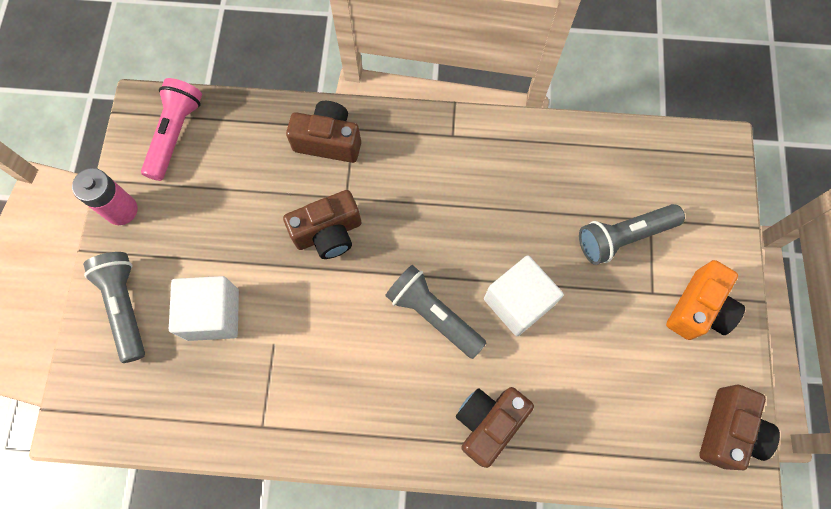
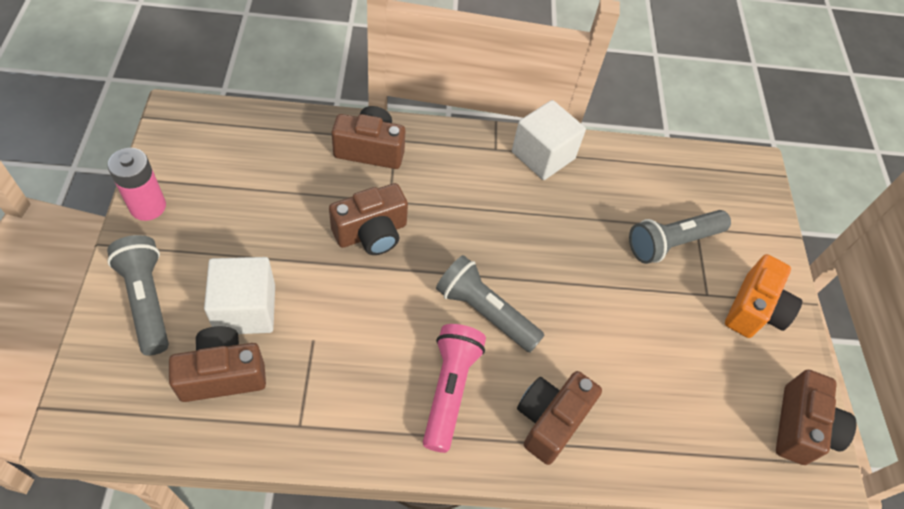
camera: 10 degrees left, 15 degrees down
pink flashlight [141,78,202,181] -> pink flashlight moved to [423,324,486,453]
white cube [484,255,564,336] -> white cube moved to [512,100,586,180]
none -> brown camera [169,326,266,402]

